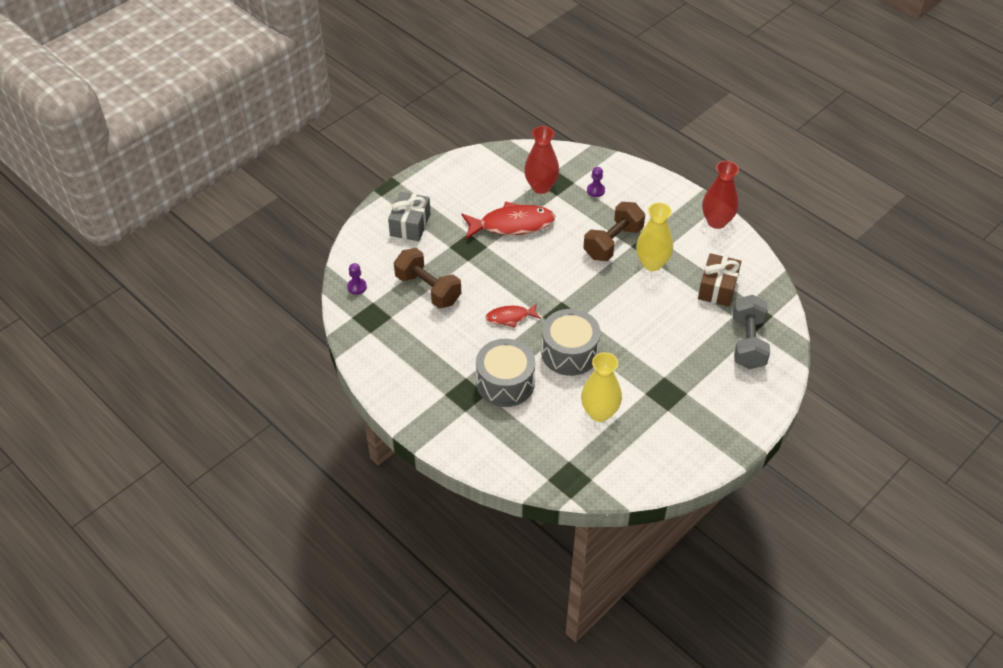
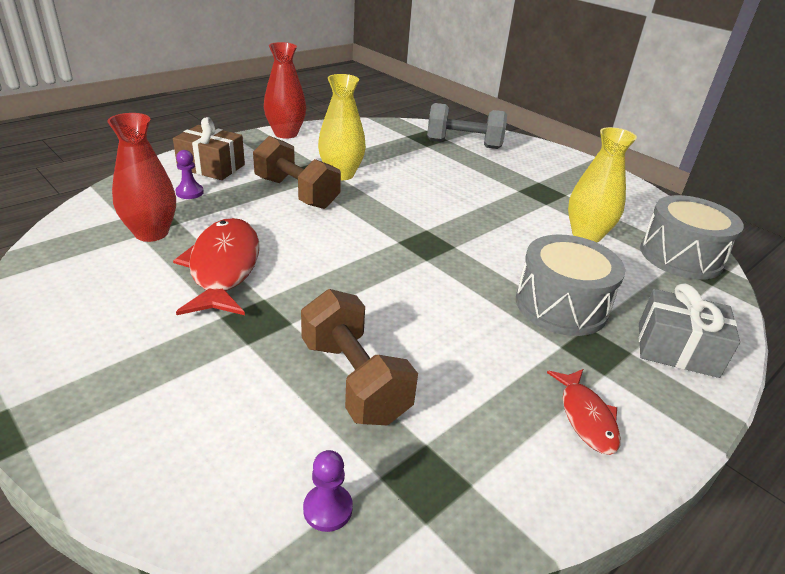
camera: 90 degrees left, 15 degrees down
grey gift [388,192,431,241] -> grey gift moved to [639,284,740,378]
brown dumbbell [394,248,461,309] -> brown dumbbell turned 75 degrees counterclockwise [301,289,418,425]
red fish [486,303,541,327] -> red fish moved to [547,369,620,455]
grey drum [541,309,600,376] -> grey drum moved to [640,195,744,280]
brown gift [698,253,741,307] -> brown gift moved to [173,117,245,180]

